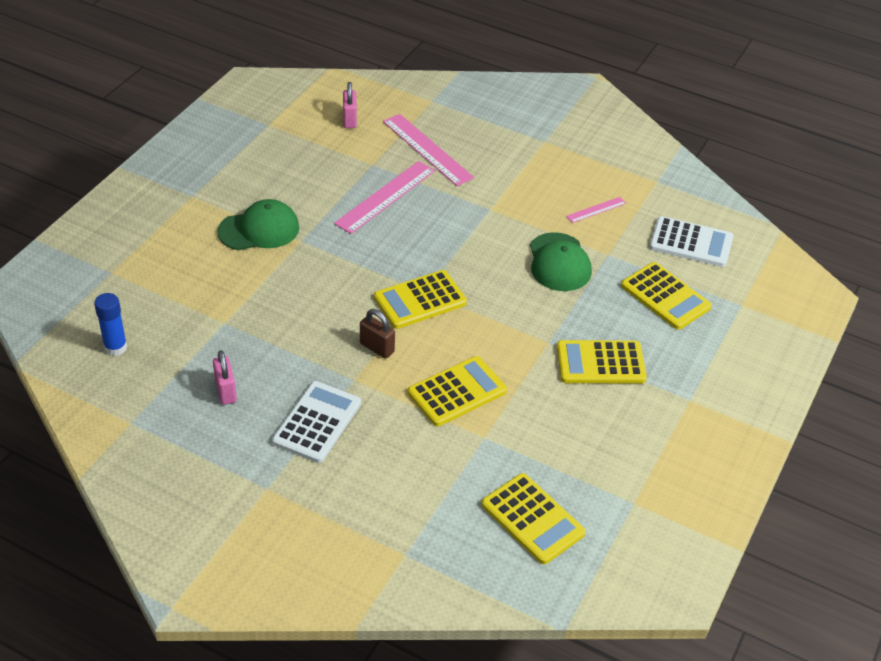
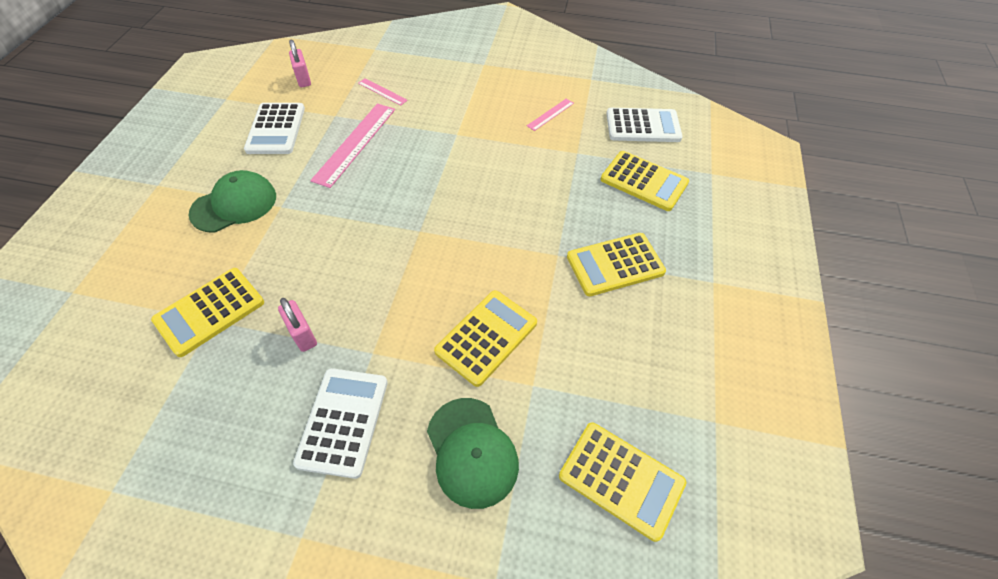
camera: 15 degrees left, 10 degrees up
blue glue stick [94,293,127,356] -> none
pink padlock [213,350,237,405] -> pink padlock moved to [278,298,317,352]
brown padlock [360,309,395,359] -> none
yellow calculator [374,270,467,329] -> yellow calculator moved to [151,268,264,357]
pink ruler [383,114,474,186] -> pink ruler [358,78,408,105], size x0.51
green cap [530,232,592,291] -> green cap moved to [427,398,519,509]
none -> white calculator [244,103,305,154]

